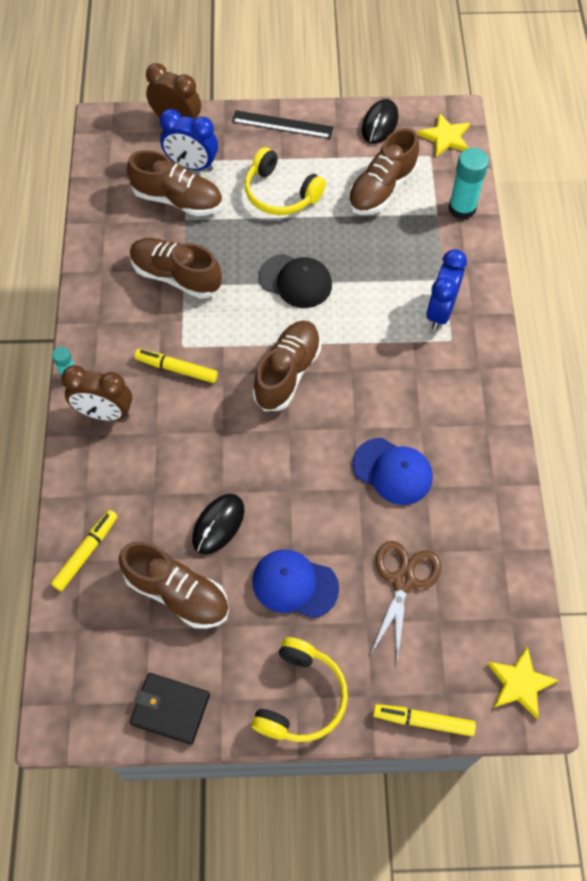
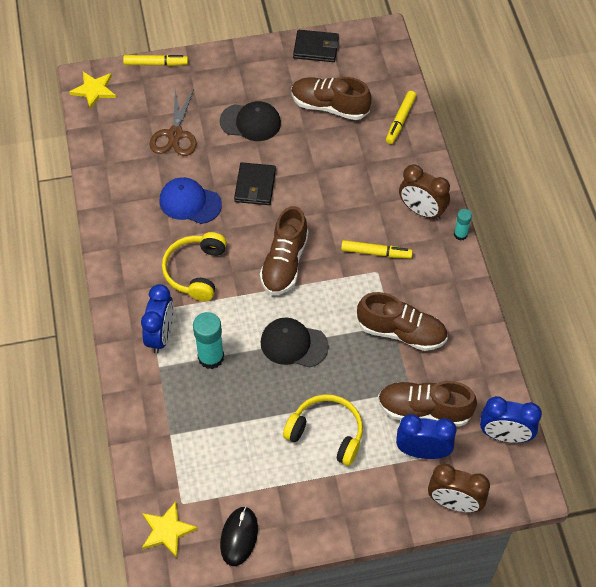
camera: 170 degrees right, 5 degrees down
brown clock [61,365,132,421] -> brown clock turned 150 degrees counterclockwise [399,164,450,220]
black mouse [192,494,244,554] -> none
black ruler [232,110,333,139] -> none
yellow headphones [251,637,348,742] -> yellow headphones moved to [162,232,227,301]
blue cap [252,549,339,618] -> black cap [220,101,281,141]
brown shoe [348,128,419,215] -> none
turquoise glue stick [448,148,489,220] -> turquoise glue stick moved to [193,312,224,369]
none -> black wallet [234,162,276,205]
none -> blue clock [480,396,542,443]

